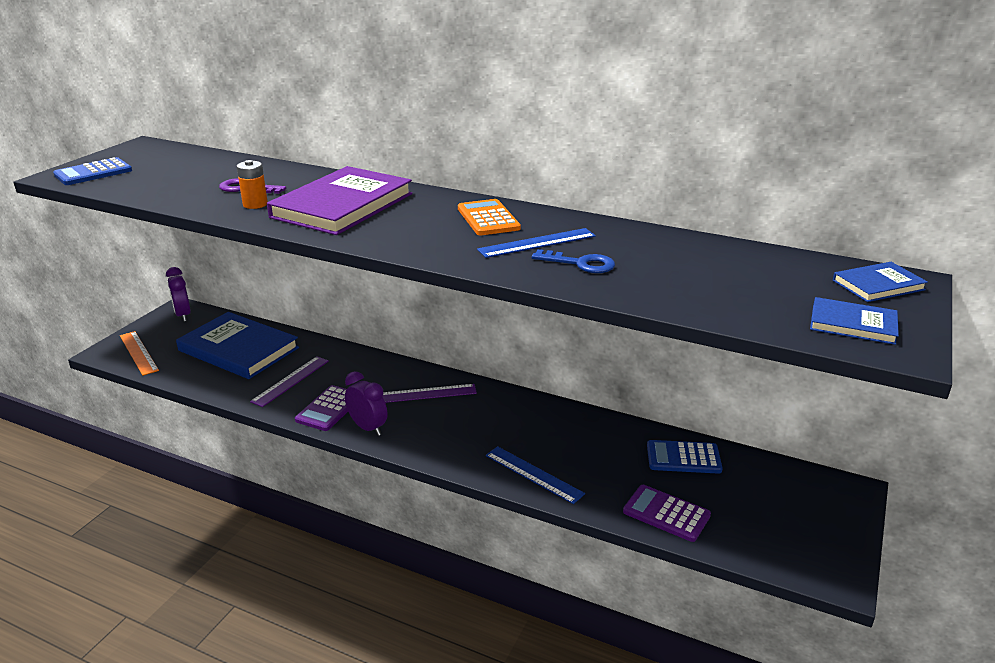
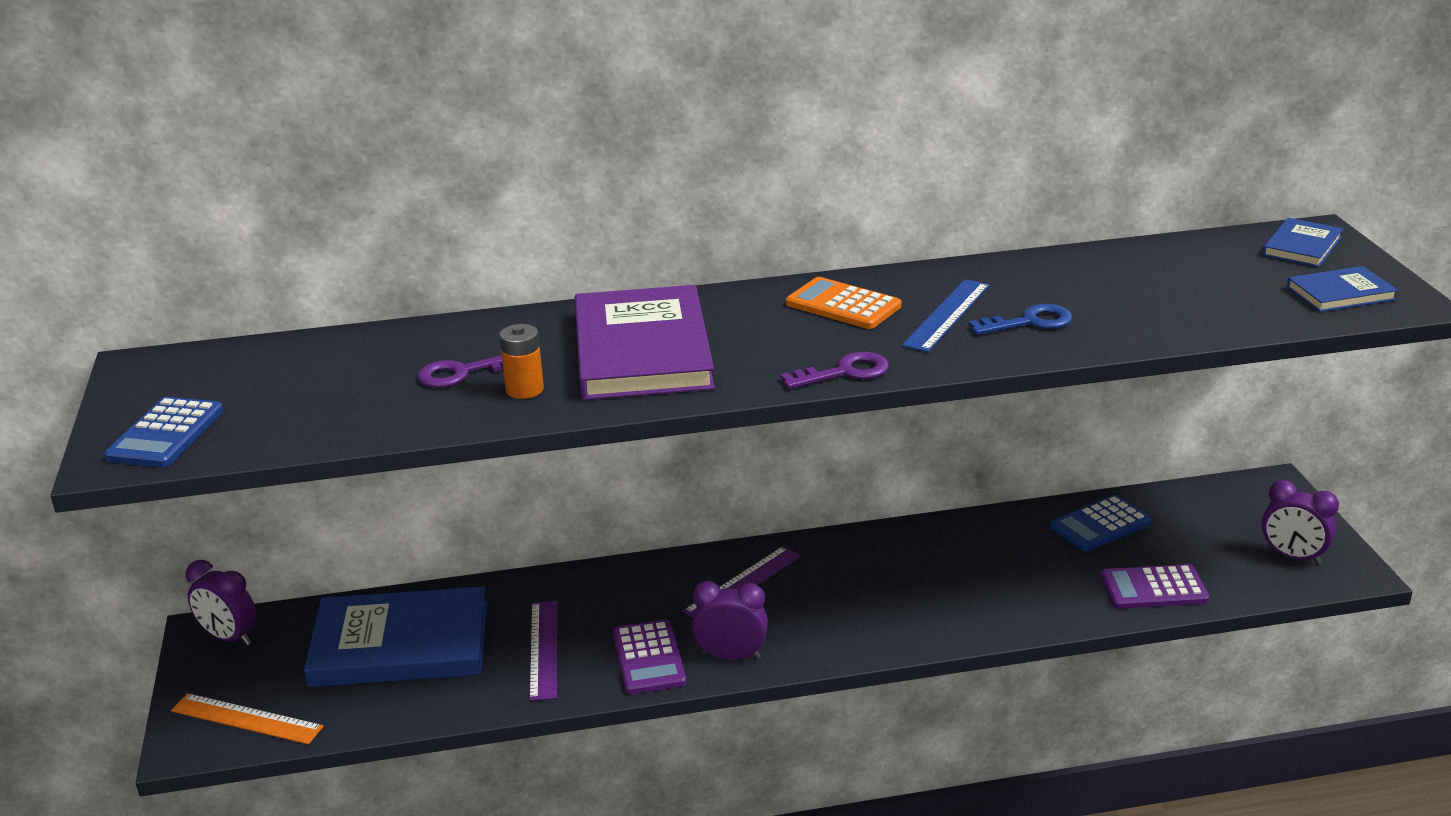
camera: 35 degrees left, 0 degrees up
blue ruler [486,446,585,504] -> none
none -> purple key [781,352,889,389]
none -> purple clock [1262,480,1339,565]

